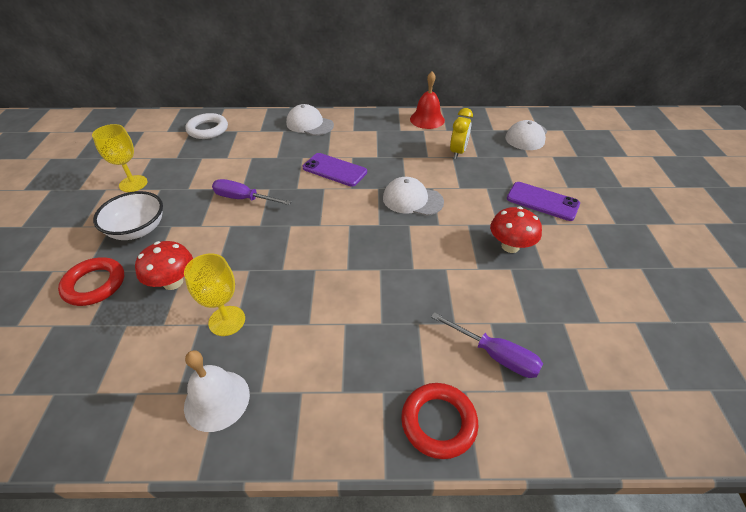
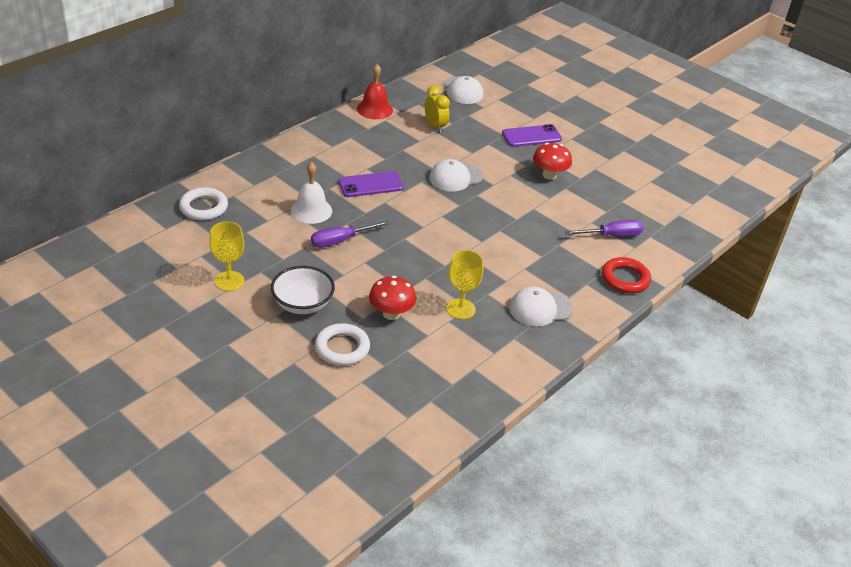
camera: 50 degrees left, 5 degrees down
red ring [58,257,124,306] -> white ring [315,323,370,366]
white bell [184,350,250,432] -> white bell moved to [291,162,332,224]
white cap [286,104,334,136] -> white cap moved to [509,287,573,326]

